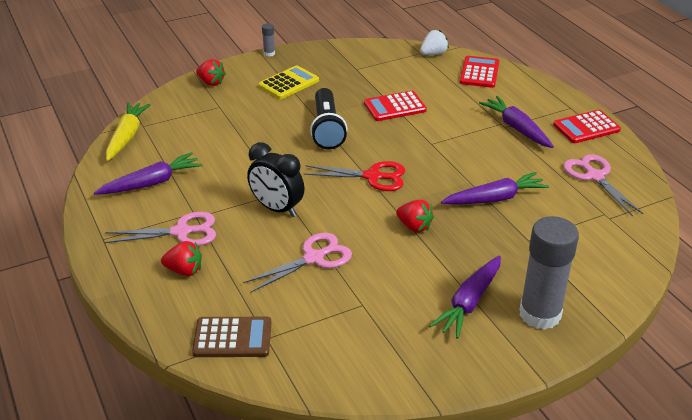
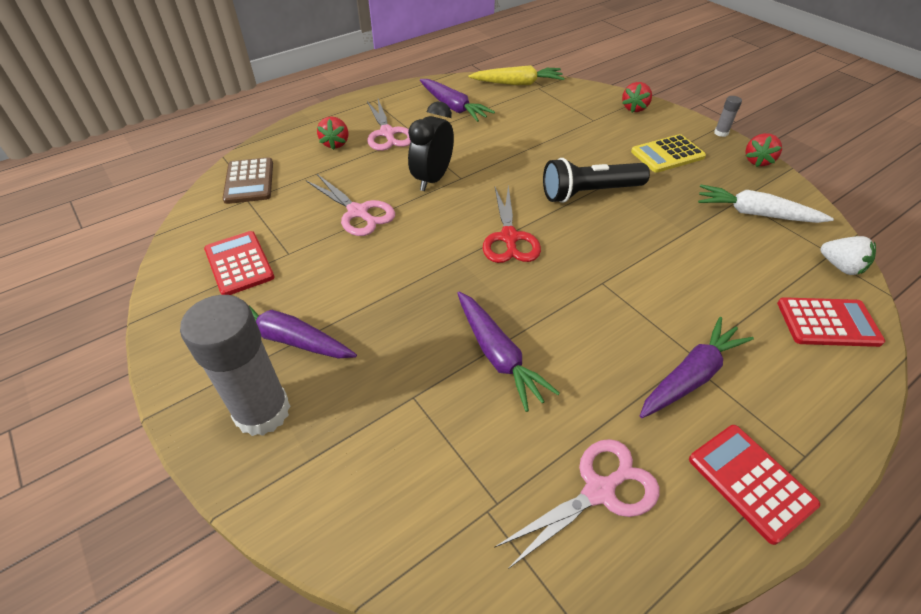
camera: 80 degrees right, 10 degrees up
yellow calculator [258,65,319,99] -> yellow calculator turned 120 degrees clockwise [631,134,706,173]
red calculator [364,91,427,121] -> red calculator moved to [204,231,274,295]
red strawberry [396,200,434,233] -> red strawberry moved to [745,133,782,167]
none -> white carrot [698,185,834,223]

